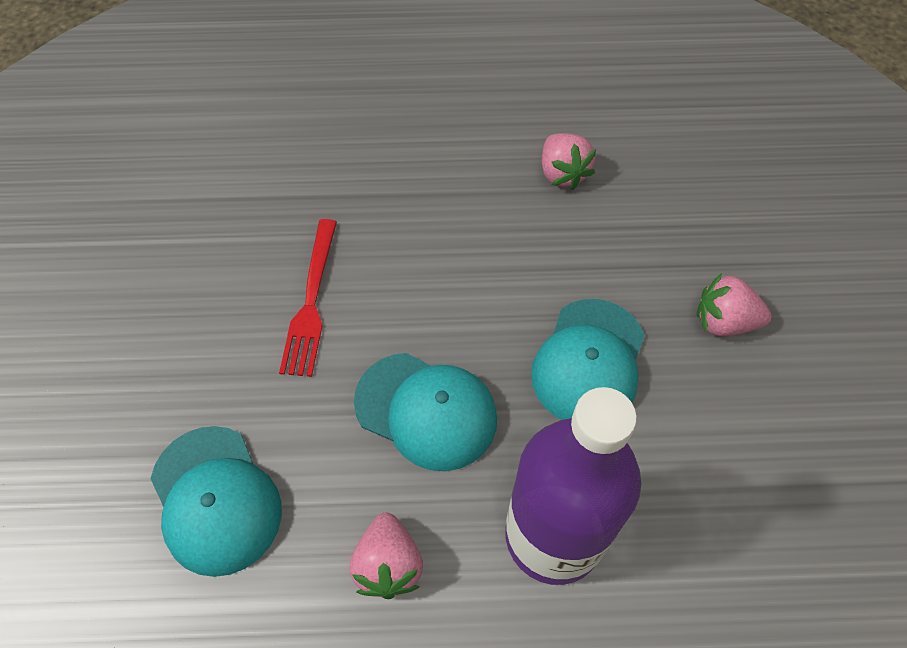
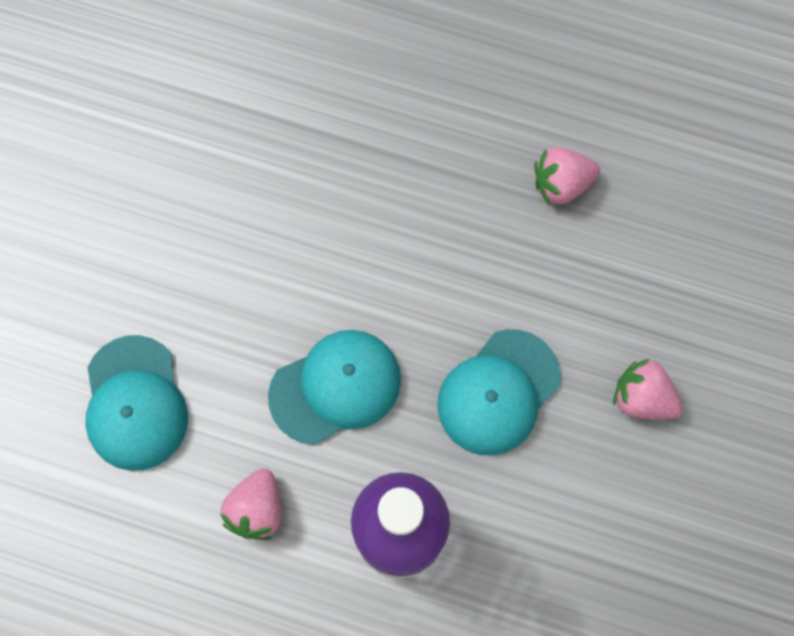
camera: 20 degrees right, 15 degrees up
red fork [279,219,337,377] -> none
turquoise cap [354,353,497,471] -> turquoise cap turned 75 degrees counterclockwise [268,330,401,445]
pink strawberry [542,133,596,190] -> pink strawberry turned 75 degrees clockwise [534,147,600,206]

